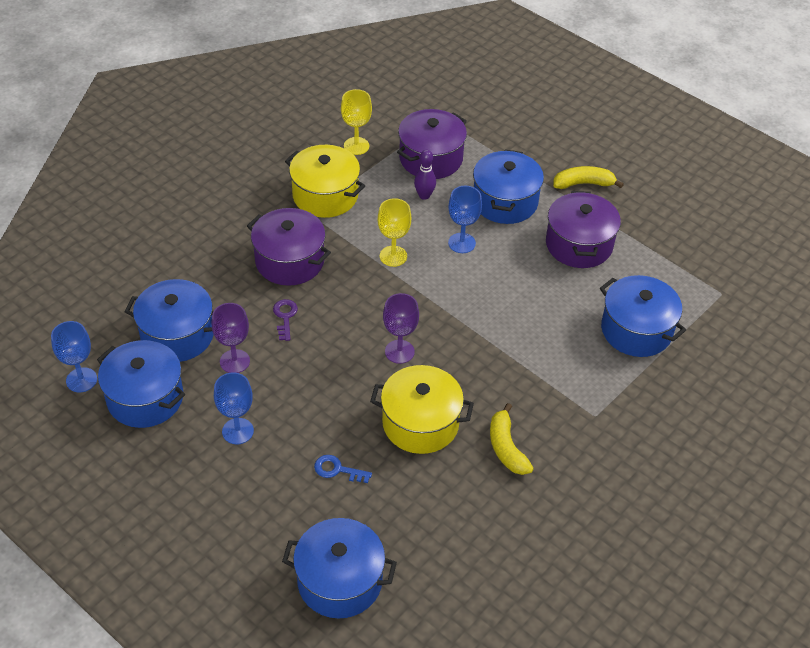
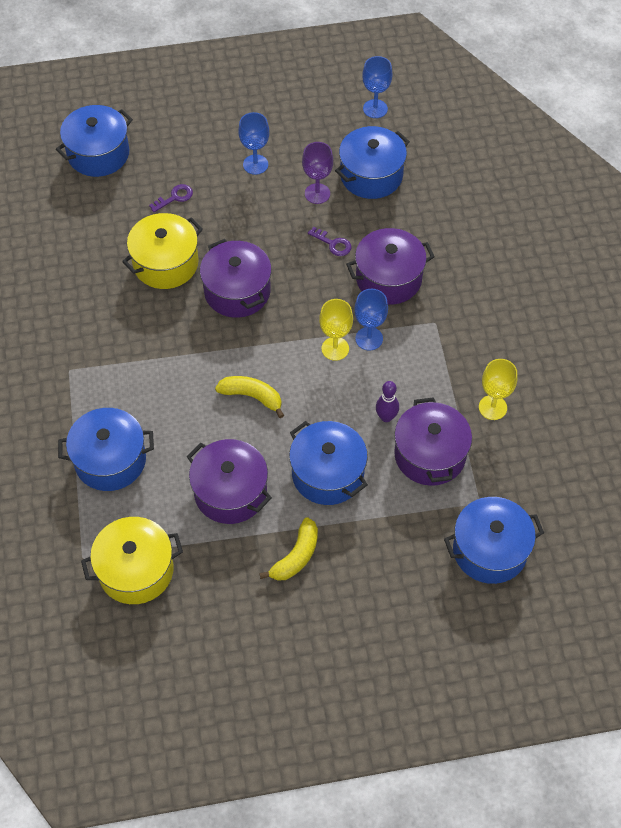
camera: 130 degrees right, 10 degrees up
blue pot [97,340,185,428] -> blue pot moved to [444,497,544,584]
yellow pot [285,145,365,218] -> yellow pot moved to [81,517,183,604]
blue key [314,455,372,483] -> purple key [149,184,193,212]
purple goblet [383,293,419,364] -> purple pot [200,239,272,318]
blue goblet [448,186,482,253] -> blue goblet moved to [354,289,388,351]
yellow banana [490,403,534,475] -> yellow banana moved to [215,376,284,418]

